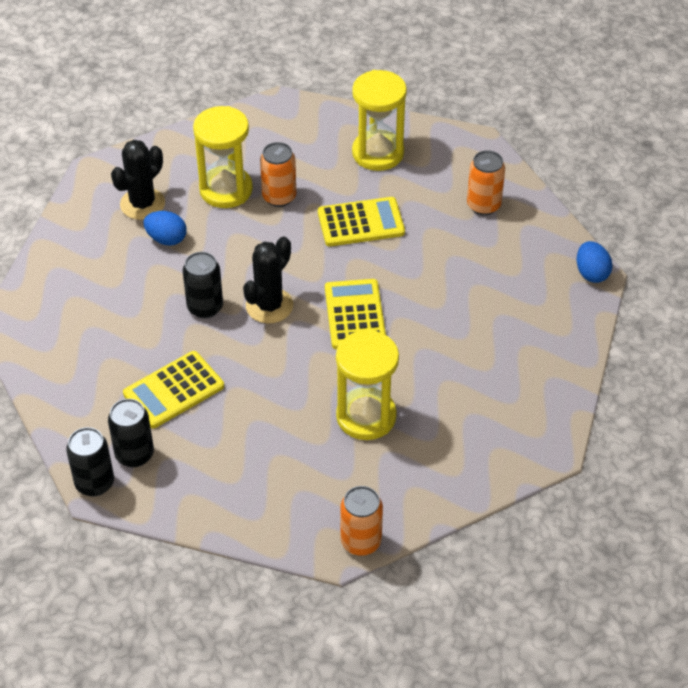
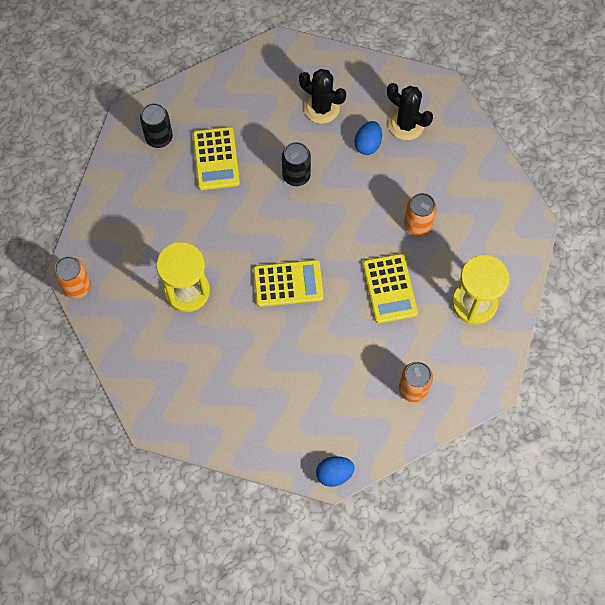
camera: 90 degrees right, 20 degrees up
black can [66,427,114,497] -> none
yellow calculator [123,351,224,428] -> yellow calculator turned 150 degrees counterclockwise [193,127,240,190]
yellow hourglass [193,106,253,208] -> none
black cactus [243,237,293,324] -> black cactus moved to [299,69,346,124]

